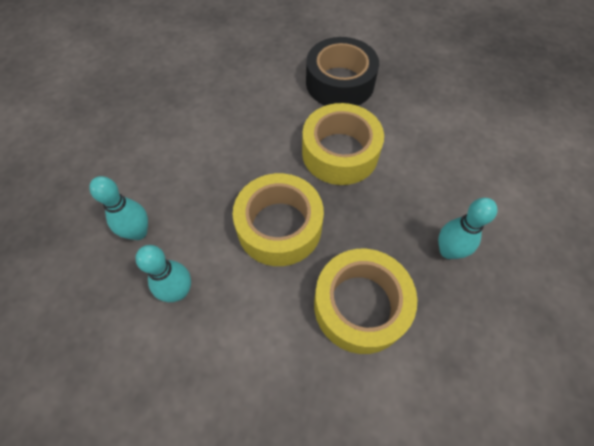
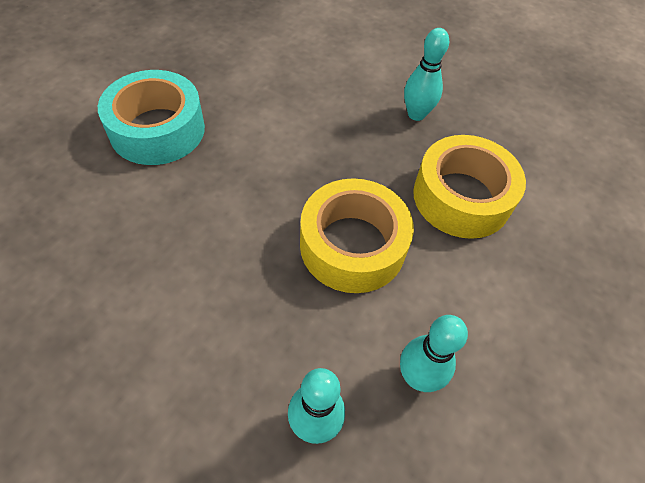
camera: 80 degrees left, 5 degrees down
yellow tape [302,103,384,185] -> none
black tape [306,37,379,106] -> turquoise tape [98,70,205,165]

